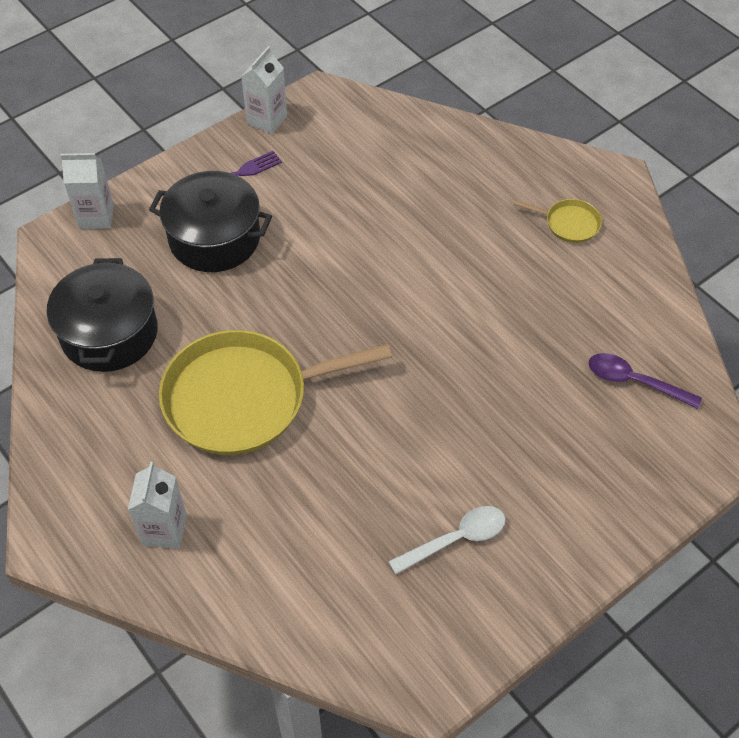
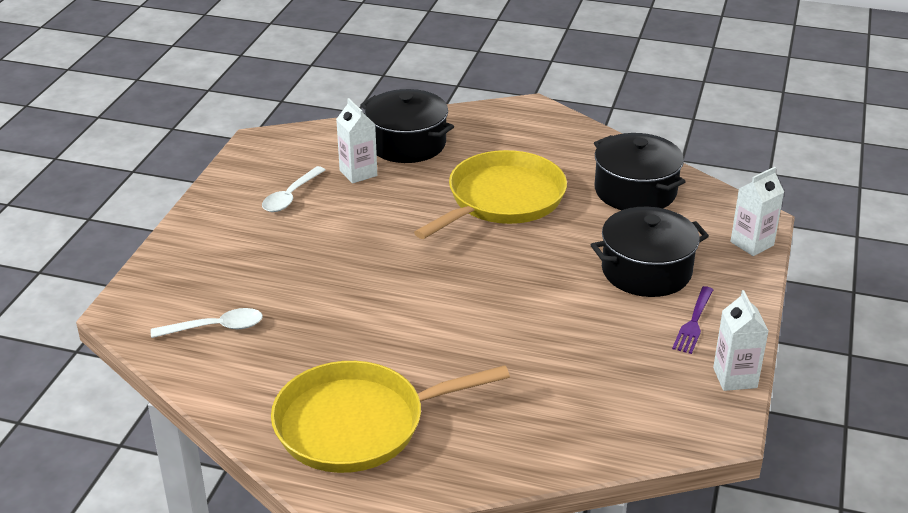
camera: 145 degrees right, 20 degrees down
white carton [128,462,187,549] -> white carton moved to [336,98,377,184]
yellow pan [514,199,602,243] -> yellow pan [271,361,510,473], size x2.34
purple spoon [589,353,702,409] -> white spoon [151,308,263,338]
none -> black pot [360,89,454,163]

